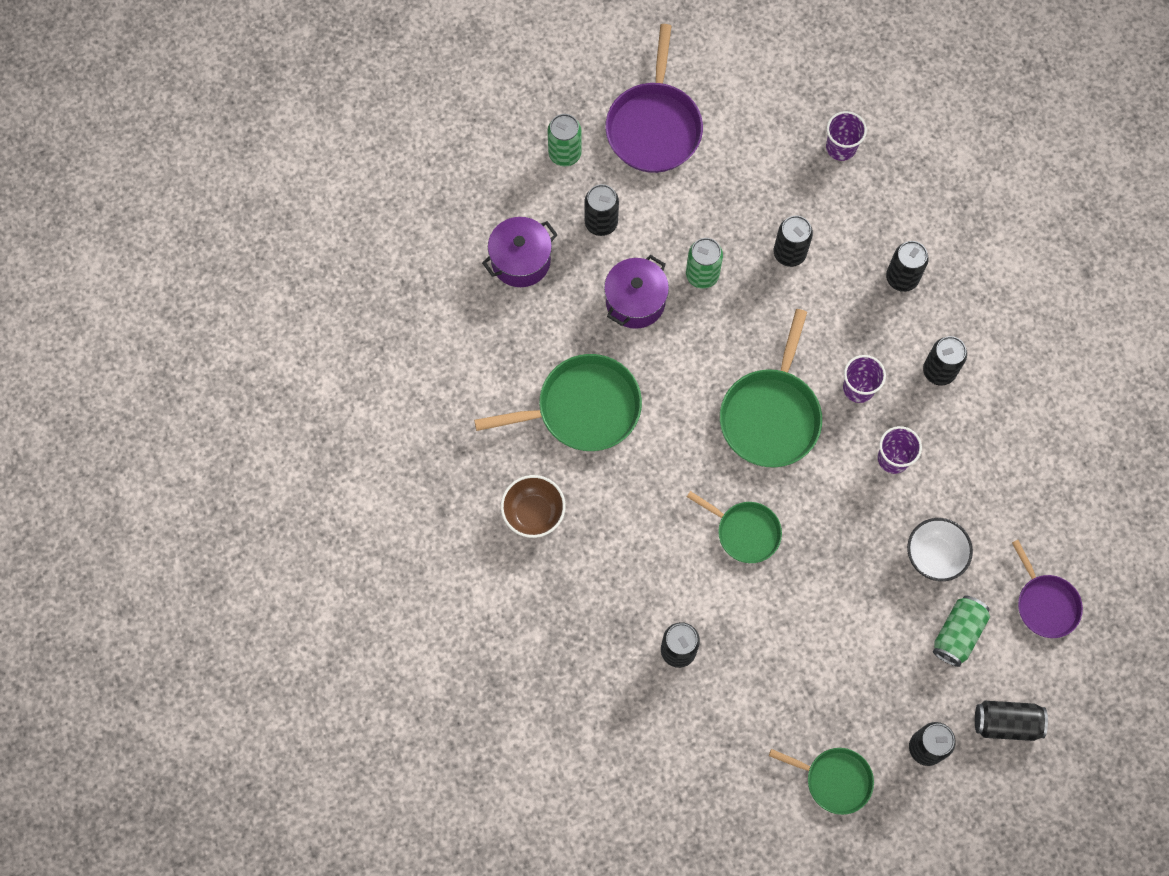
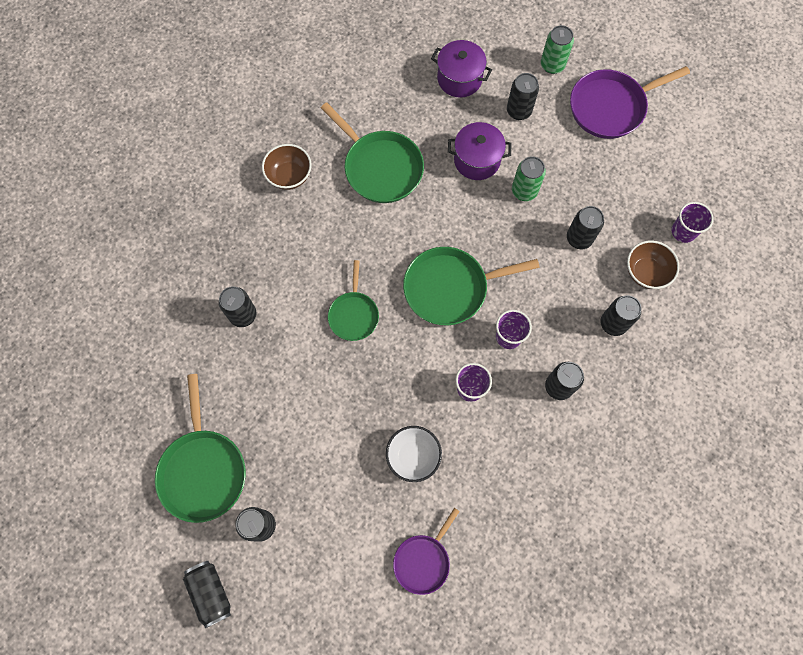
camera: 60 degrees right, 0 degrees up
green pan [769,748,874,815] -> green pan [155,374,246,523], size x1.65
green can [933,596,990,667] -> none
black can [975,701,1048,741] -> black can moved to [183,561,231,628]
none -> brown bowl [627,241,680,289]

